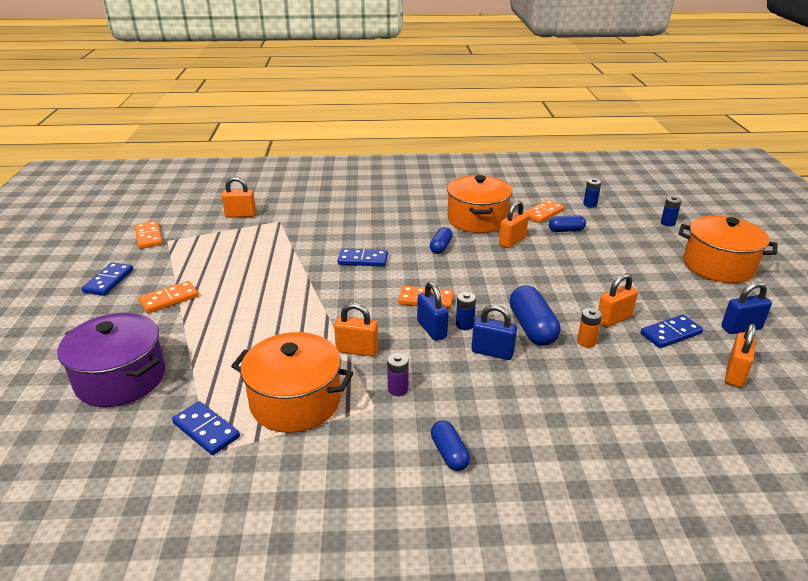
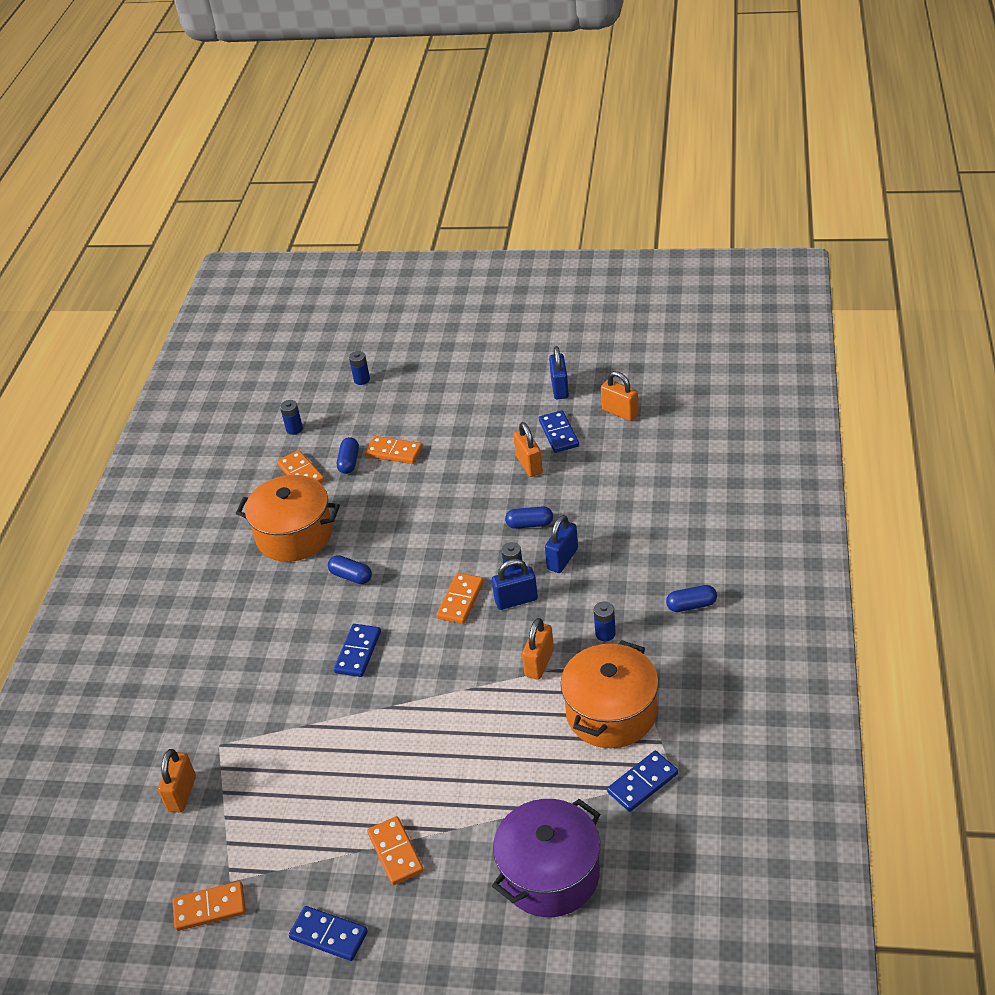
camera: 75 degrees left, 10 degrees up
purple battery [387,353,409,396] -> blue battery [594,601,616,641]
orange padlock [499,200,529,248] -> none
blue capsule [509,285,560,346] -> blue capsule [505,506,553,529], size x0.59
orange battery [577,308,602,348] -> none
orange pot [679,215,778,283] -> none
none -> orange domino [365,436,423,464]

